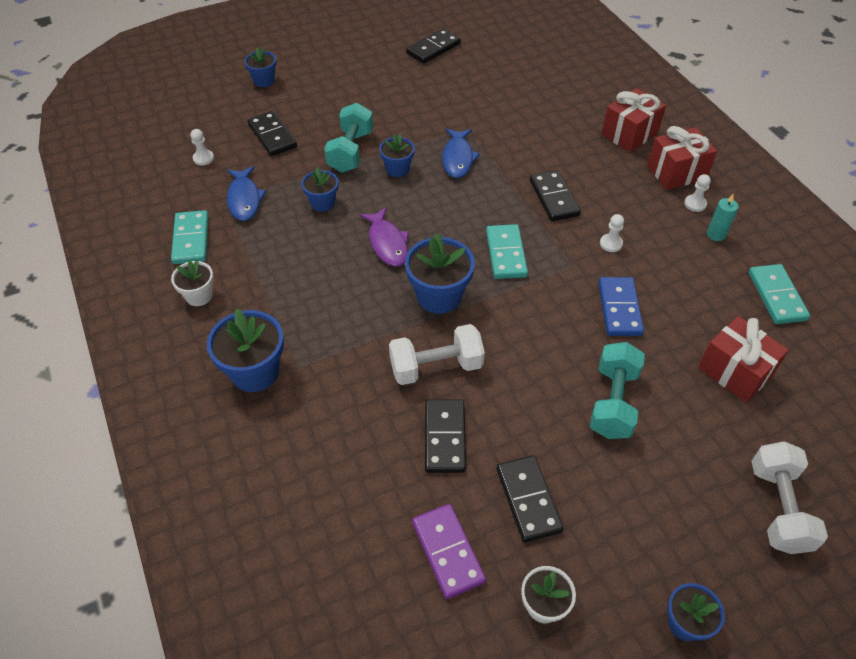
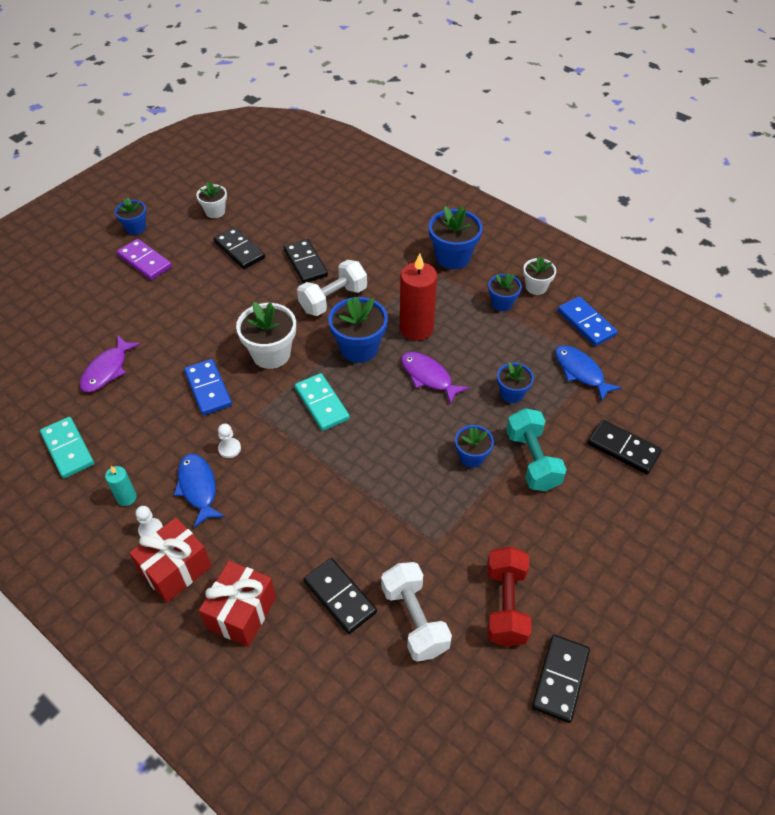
camera: 155 degrees right, 0 degrees up
turquoise domino [171,210,209,264] -> blue domino [558,296,617,346]
white pawn [190,129,214,165] -> none
blue flower pot [244,47,276,87] -> blue flower pot moved to [488,273,522,311]
purple domino [412,504,486,599] -> purple domino moved to [117,239,172,280]
blue fish [442,128,480,178] -> blue fish moved to [174,454,225,527]
black domino [530,170,581,221] -> black domino moved to [304,558,377,634]
turquoise dumbbell [590,342,645,439] -> none
red gift [698,316,789,402] -> purple fish [80,336,140,392]
white dumbbell [751,441,828,554] -> white dumbbell moved to [381,562,452,662]
none -> white flower pot [236,302,296,369]
none -> red candle [400,253,437,341]
none -> red dumbbell [487,547,532,647]

